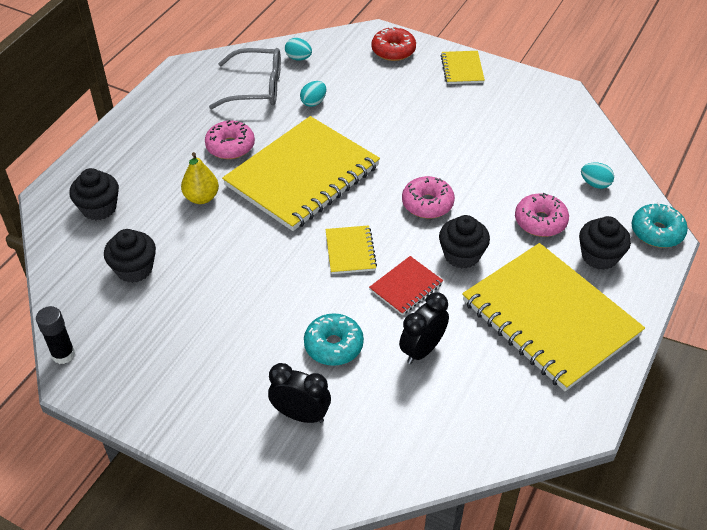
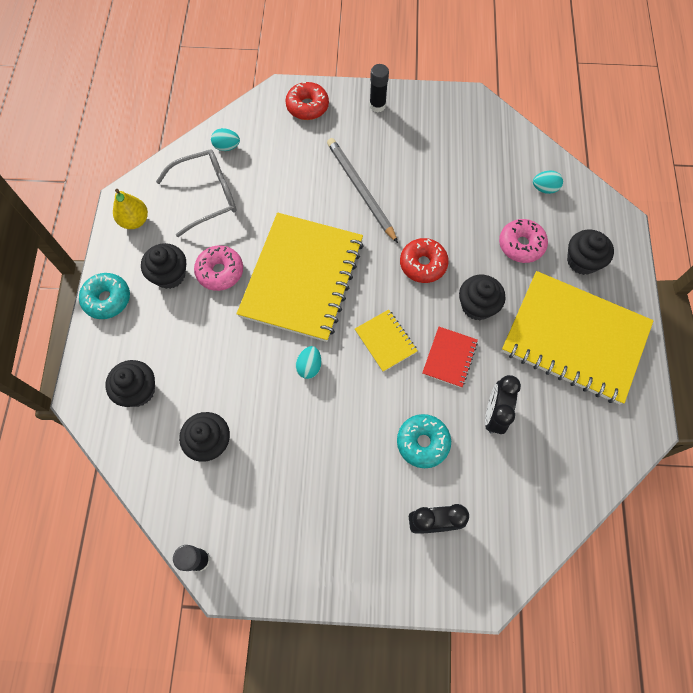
camera: 25 degrees left, 20 degrees up
yellow pear [181,152,219,204] -> yellow pear moved to [113,189,148,229]
turquoise egg [300,81,326,107] -> turquoise egg moved to [296,346,321,379]
pink donut [402,176,455,218] -> red donut [400,238,449,283]
yellow notebook [441,51,485,84] -> black glue stick [369,64,389,112]
turquoise donut [632,203,688,248] -> turquoise donut moved to [79,273,130,319]
none -> black cupcake [141,243,186,289]
none -> grey pencil [327,138,398,243]

